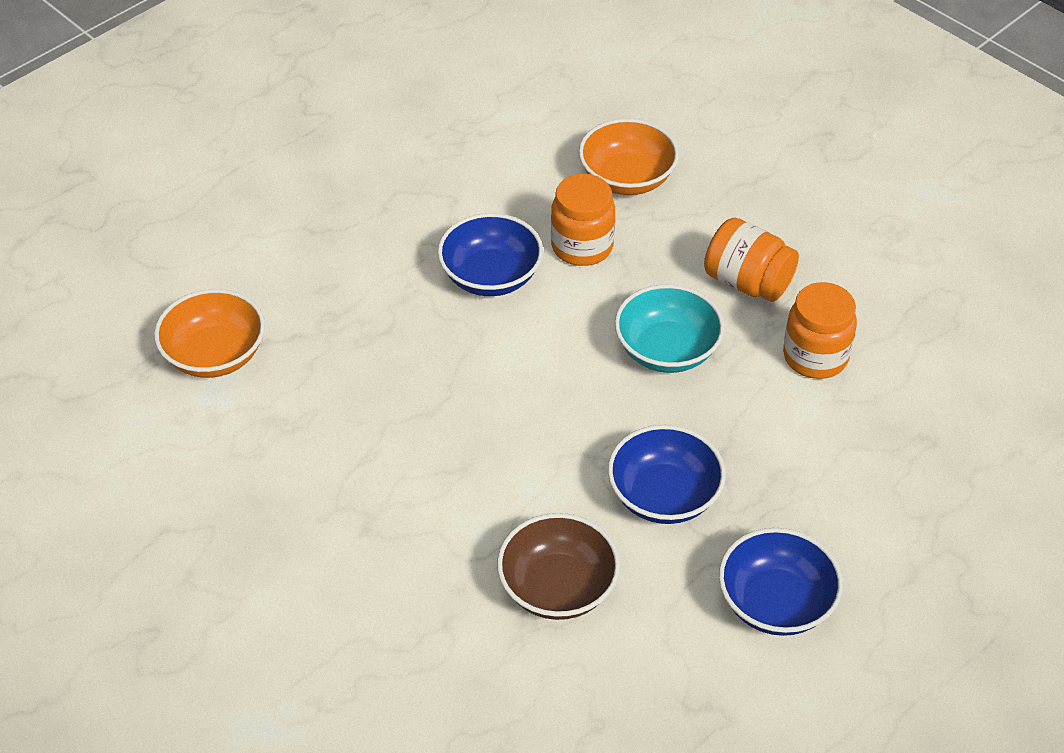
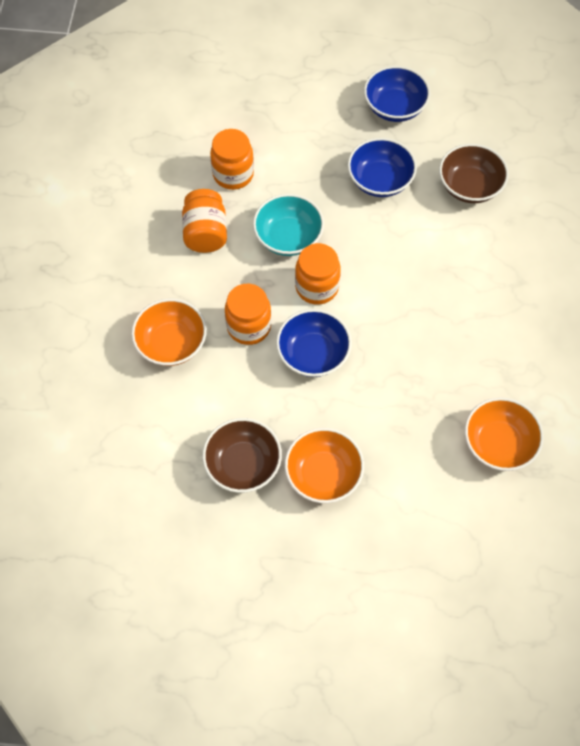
camera: 130 degrees left, 15 degrees up
none -> brown bowl [202,418,282,493]
none -> orange bowl [284,428,364,503]
none -> orange jar [295,243,341,305]

